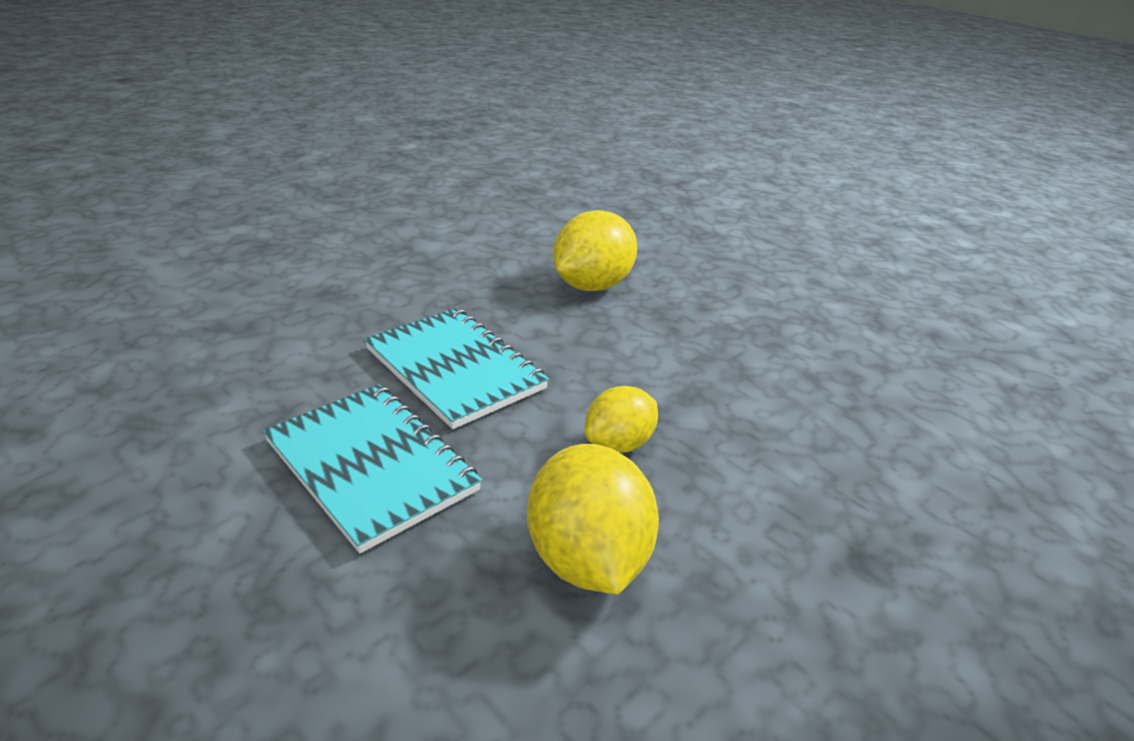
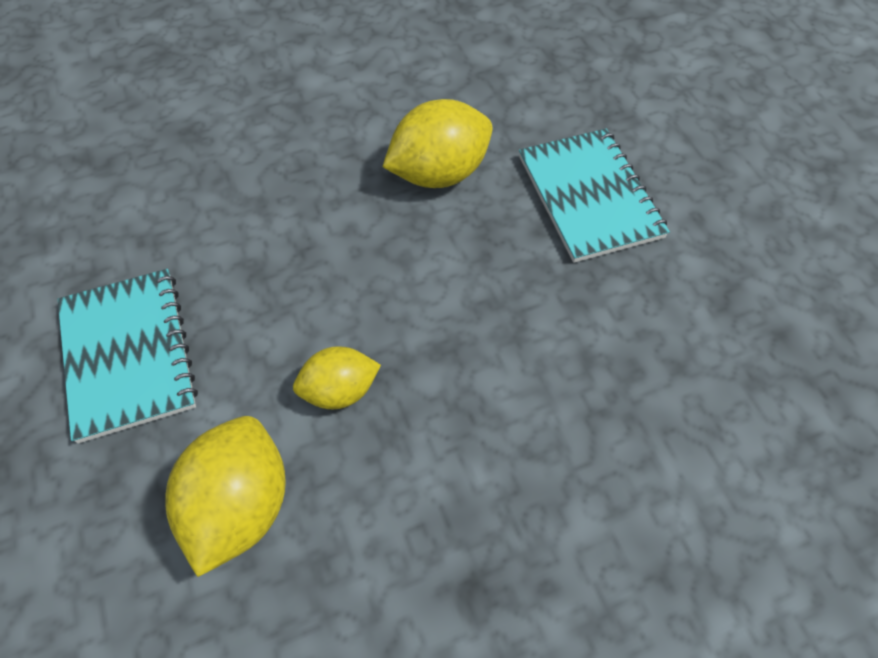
camera: 25 degrees right, 25 degrees up
turquoise notebook [364,308,549,429] -> turquoise notebook moved to [519,128,670,263]

